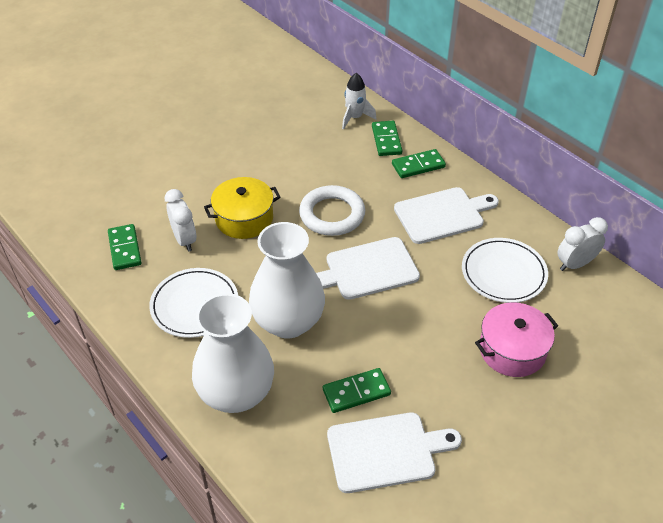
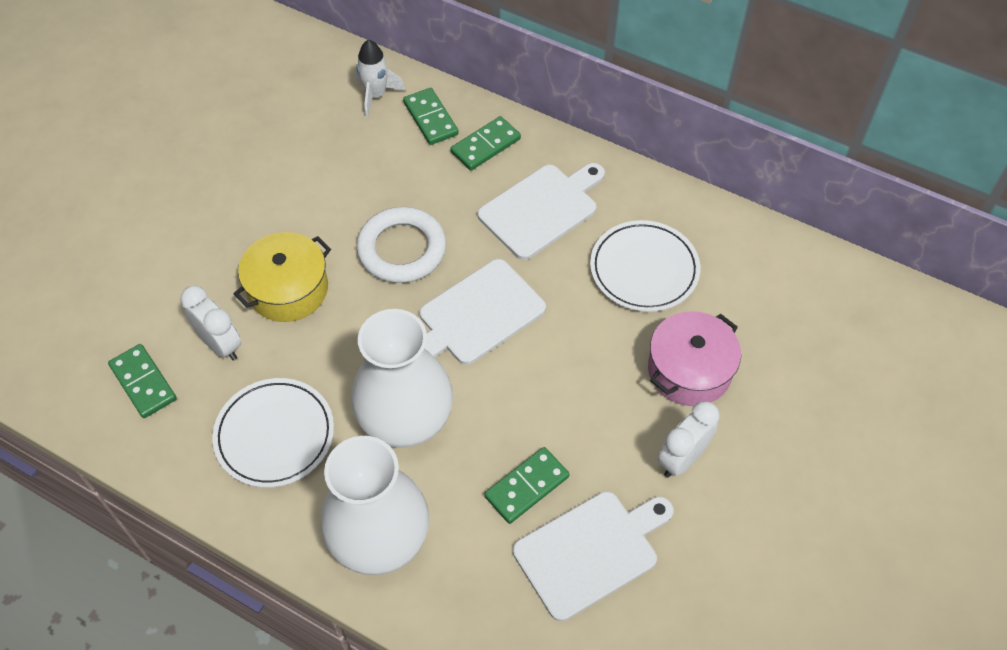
camera: 20 degrees left, 10 degrees up
white clock [557,217,608,271] -> white clock moved to [658,401,720,477]

